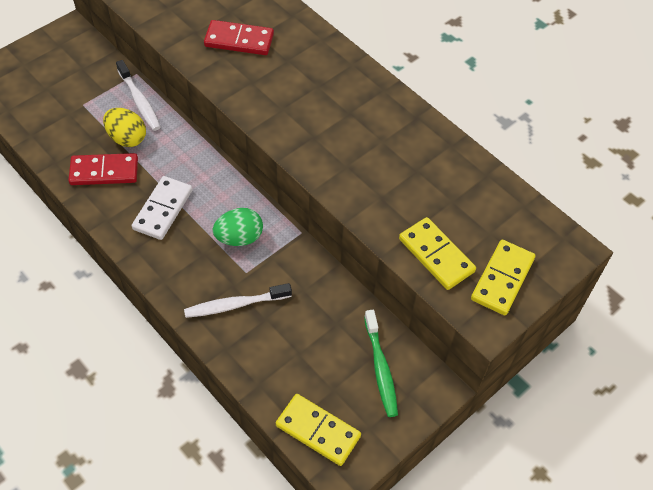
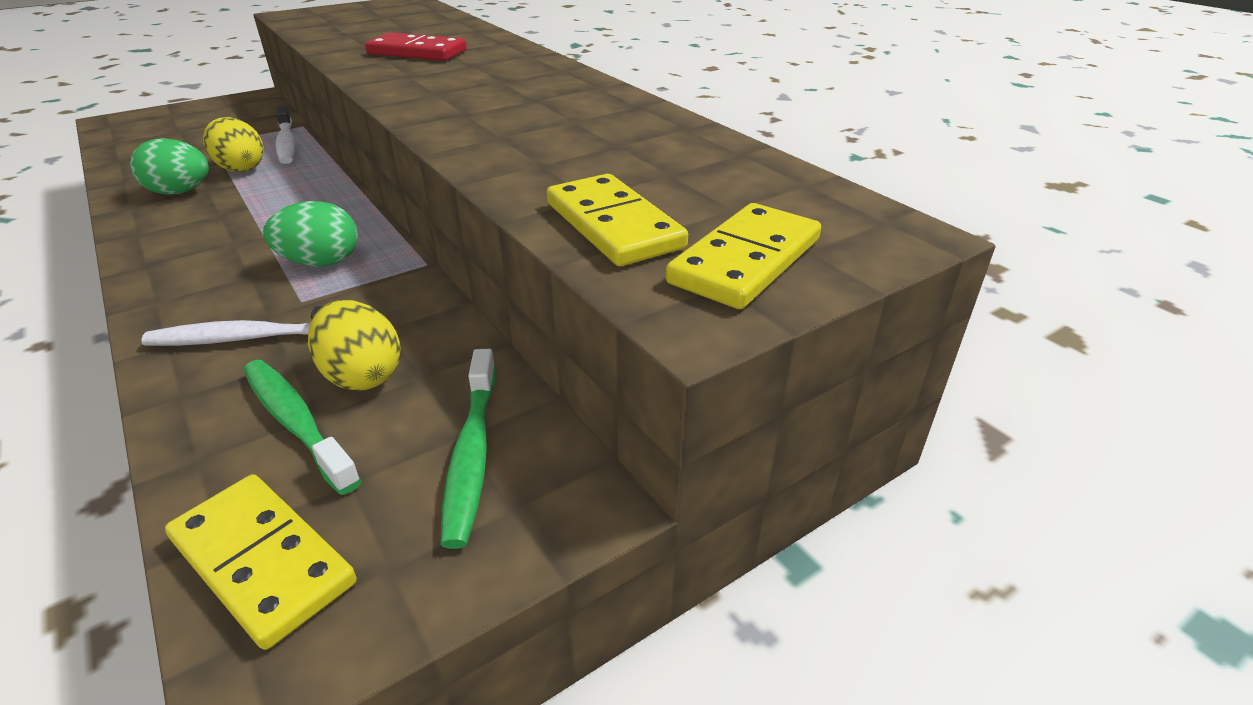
camera: 10 degrees right, 20 degrees down
red domino [68,153,138,185] -> green egg [130,138,209,194]
white domino [132,176,193,240] -> none
none -> green toothbrush [243,360,361,495]
none -> yellow egg [308,300,401,391]

